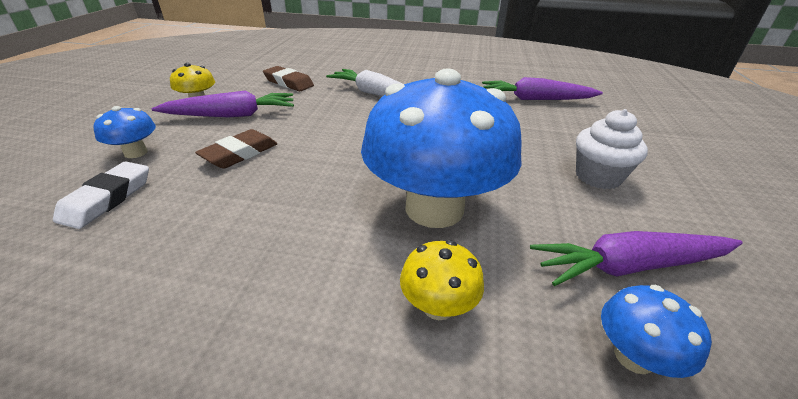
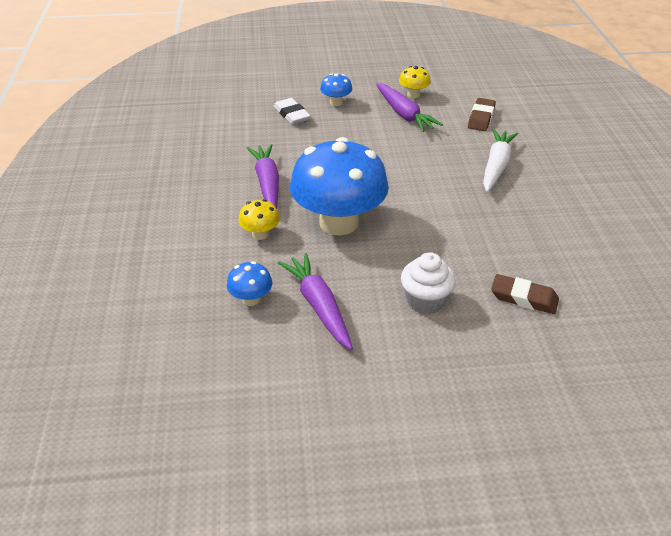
camera: 75 degrees right, 5 degrees up
white eraser [53,162,149,229] -> white eraser turned 60 degrees clockwise [274,98,310,124]
brown eraser [195,129,278,169] -> brown eraser moved to [491,274,559,314]
purple carrot [482,77,603,100] -> purple carrot moved to [247,144,279,209]

